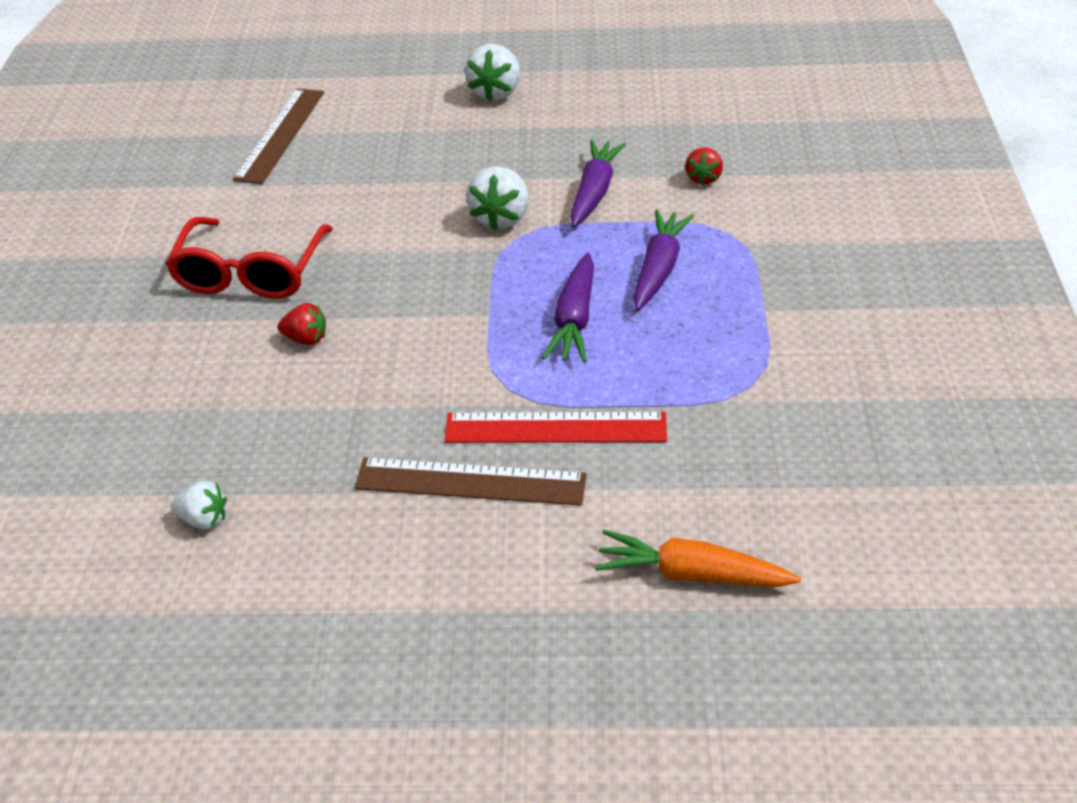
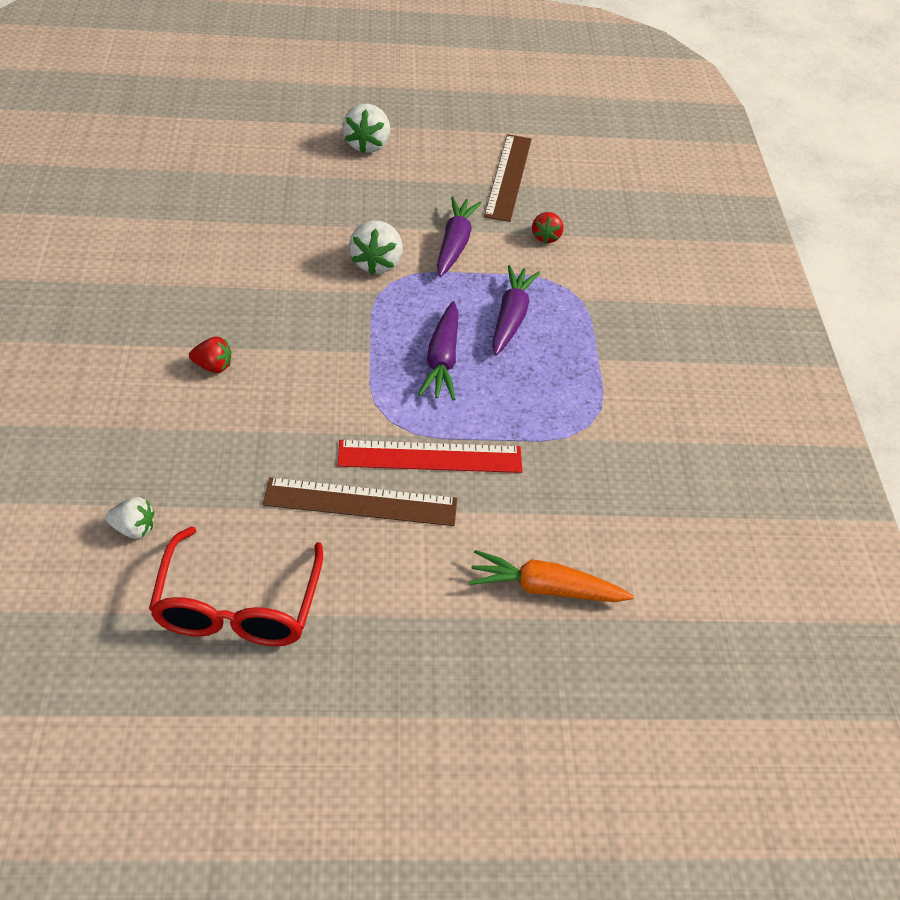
camera: 10 degrees left, 5 degrees up
red glasses [166,217,333,299] -> red glasses moved to [149,526,323,646]
brown ruler [233,88,324,184] -> brown ruler moved to [484,134,532,222]

